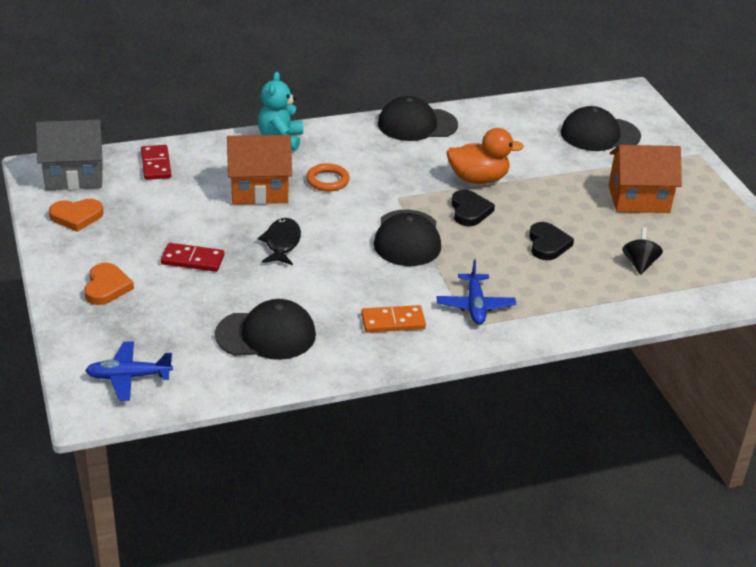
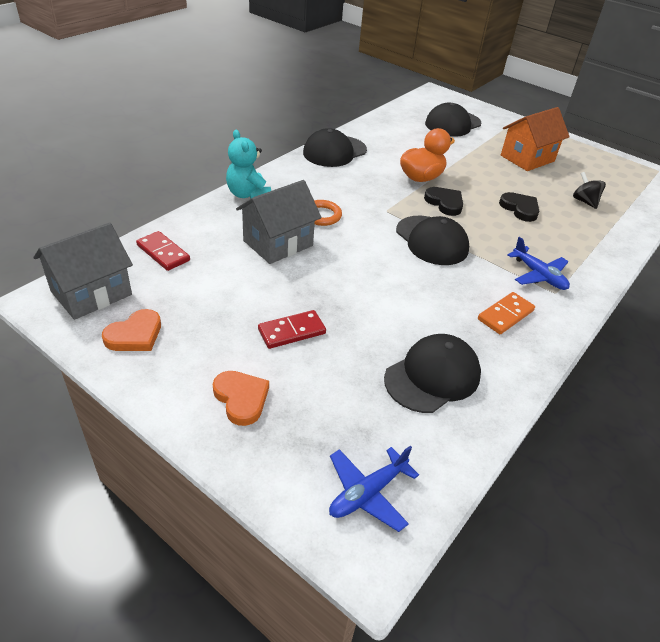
camera: 35 degrees left, 5 degrees up
orange house [227,135,292,205] -> grey house [236,180,321,264]
black fish [258,218,301,265] -> none

